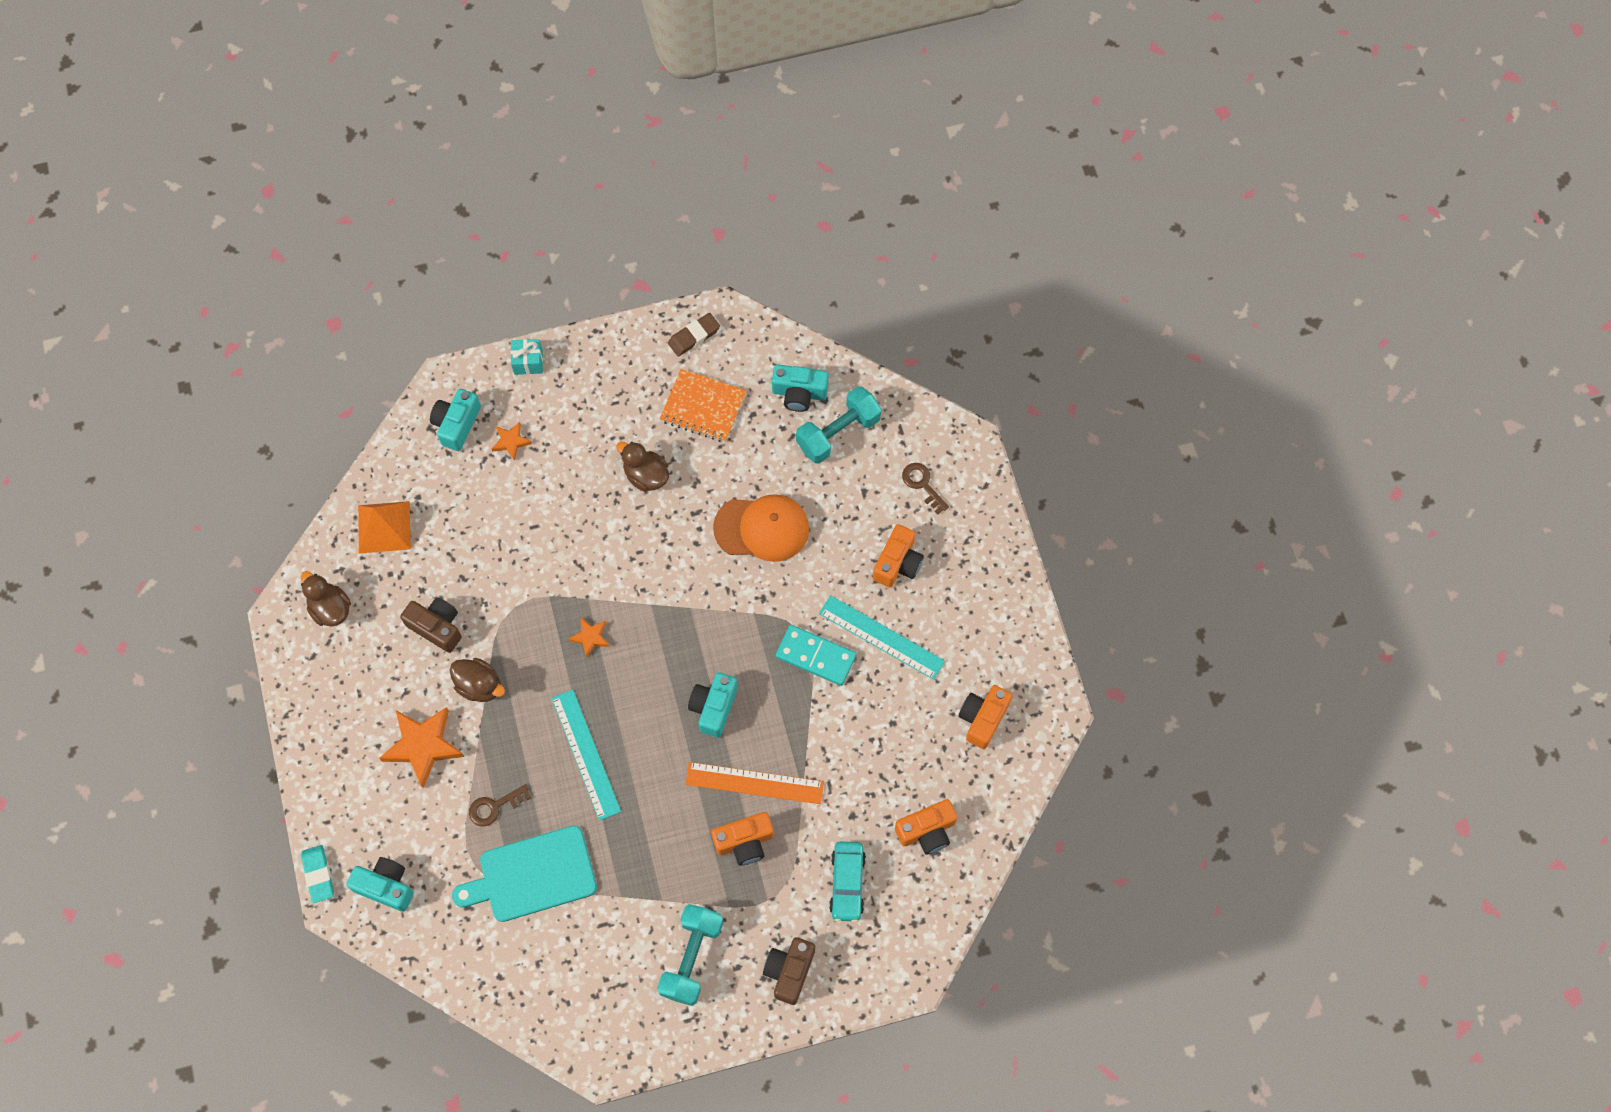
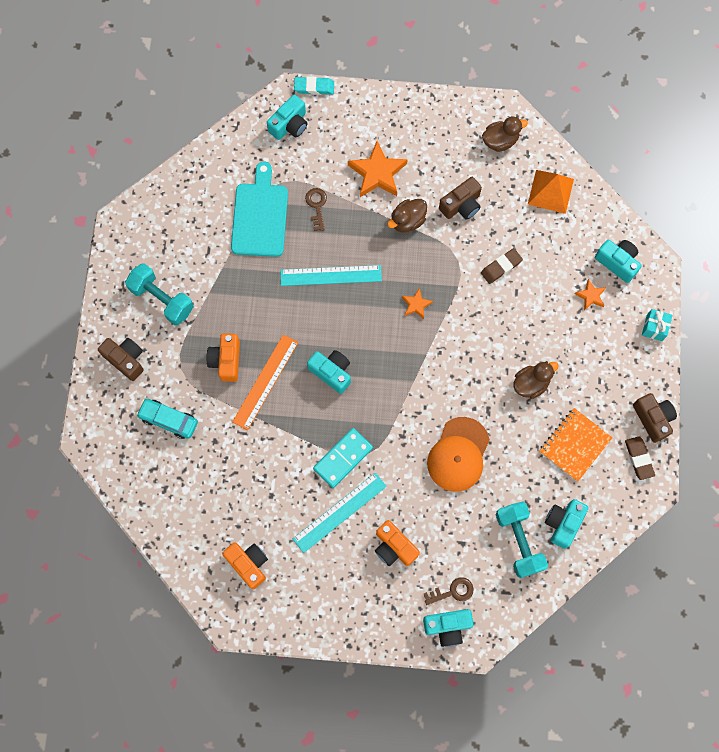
camera: 110 degrees right, 5 degrees up
orange camera [895,799,957,855] -> none
none -> turquoise camera [423,609,474,647]
none -> brown eraser [481,248,523,284]
none -> brown camera [633,393,677,443]

